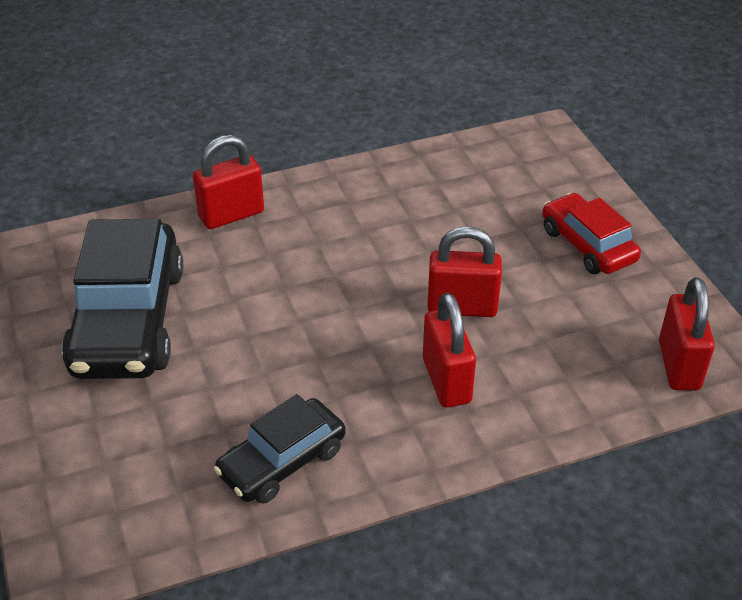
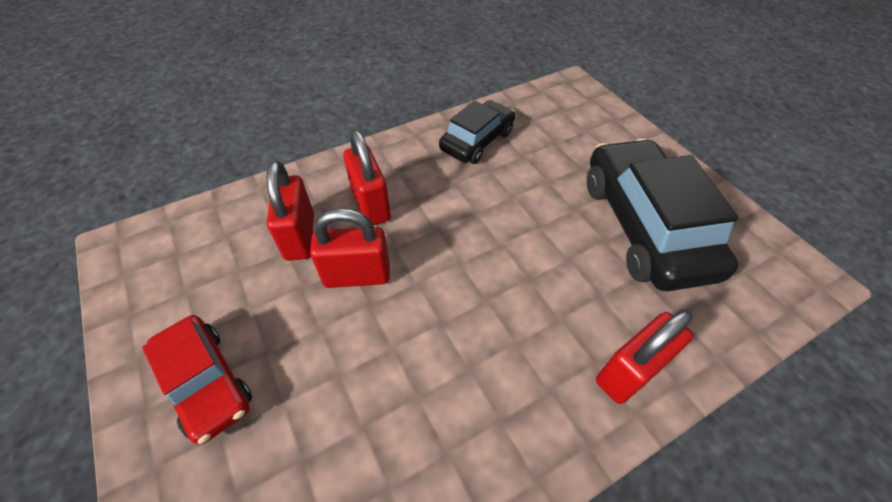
camera: 170 degrees right, 10 degrees up
red padlock [659,277,715,391] -> red padlock moved to [266,161,314,261]

